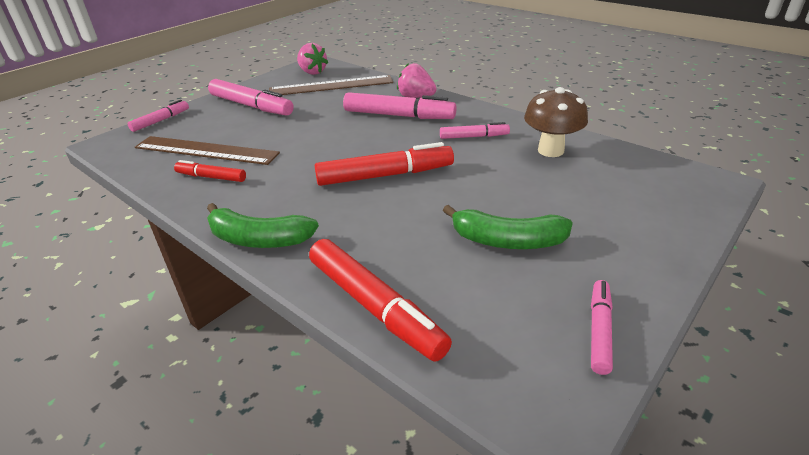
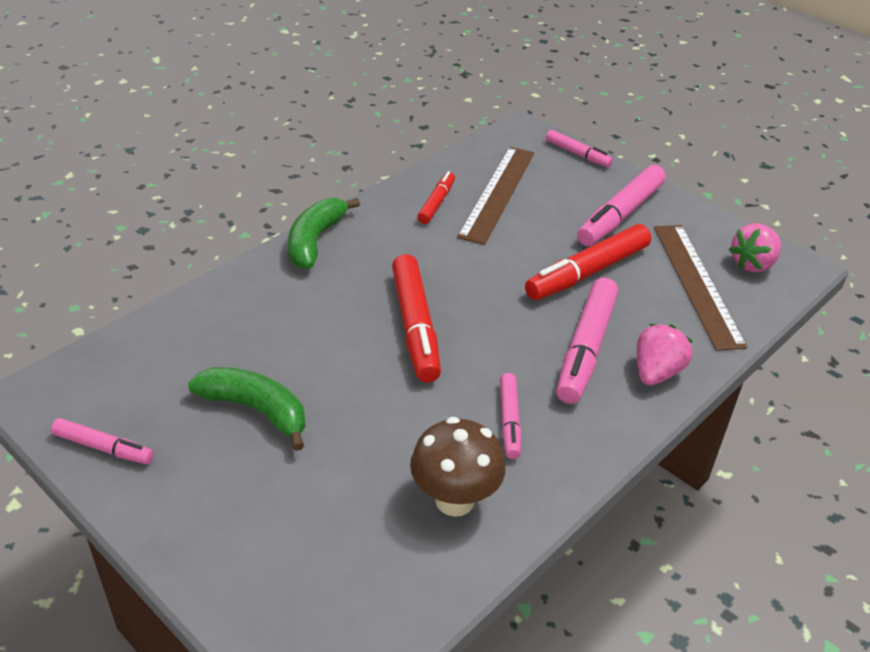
camera: 90 degrees right, 5 degrees up
red marker [309,239,452,362] -> red marker moved to [525,224,651,300]
green banana [443,205,573,249] -> green banana turned 105 degrees clockwise [188,367,306,451]

